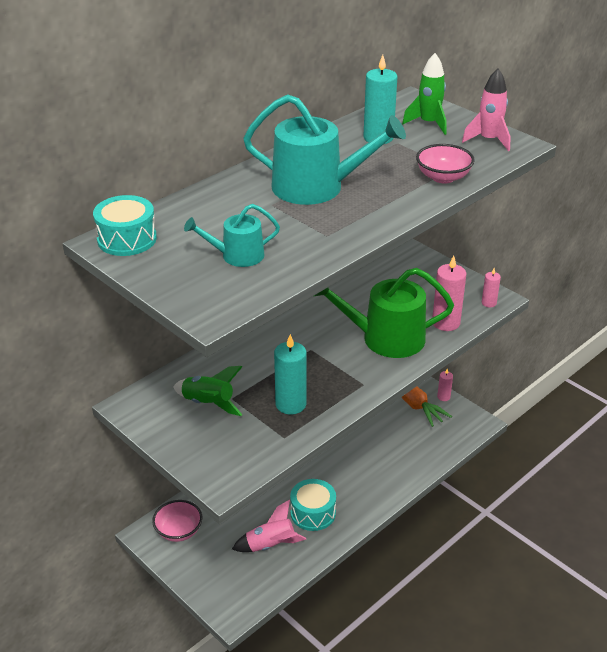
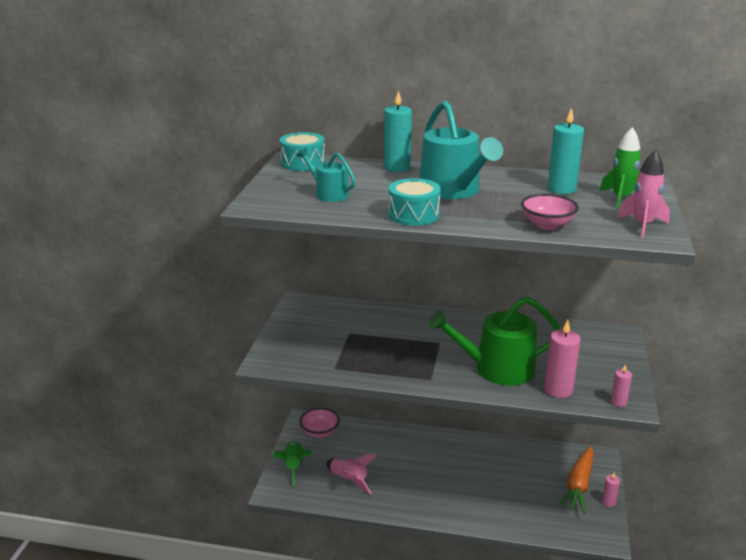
camera: 55 degrees right, 10 degrees down
green rocket [173,366,242,416] -> green rocket moved to [273,441,312,486]
turquoise candle [274,334,307,415] -> turquoise candle moved to [384,90,412,172]
turquoise drum [290,479,336,531] -> turquoise drum moved to [388,178,441,226]
green watering can [314,268,454,358] -> green watering can turned 60 degrees counterclockwise [429,297,560,385]

